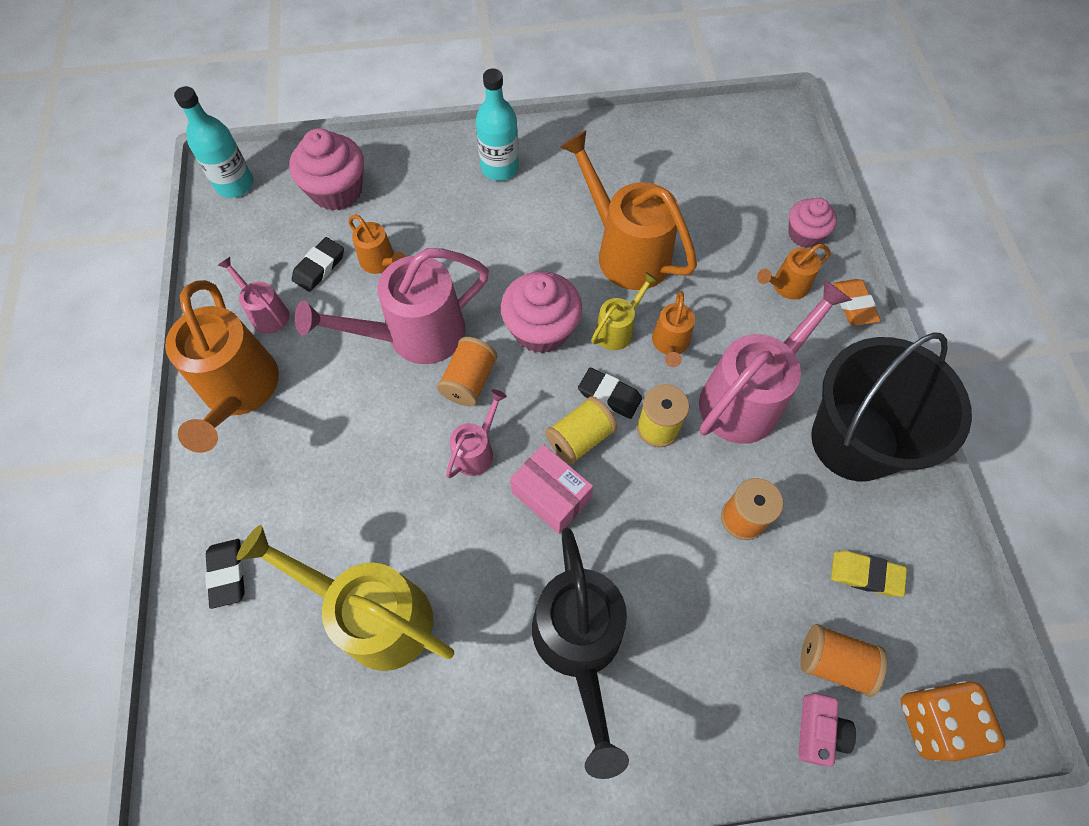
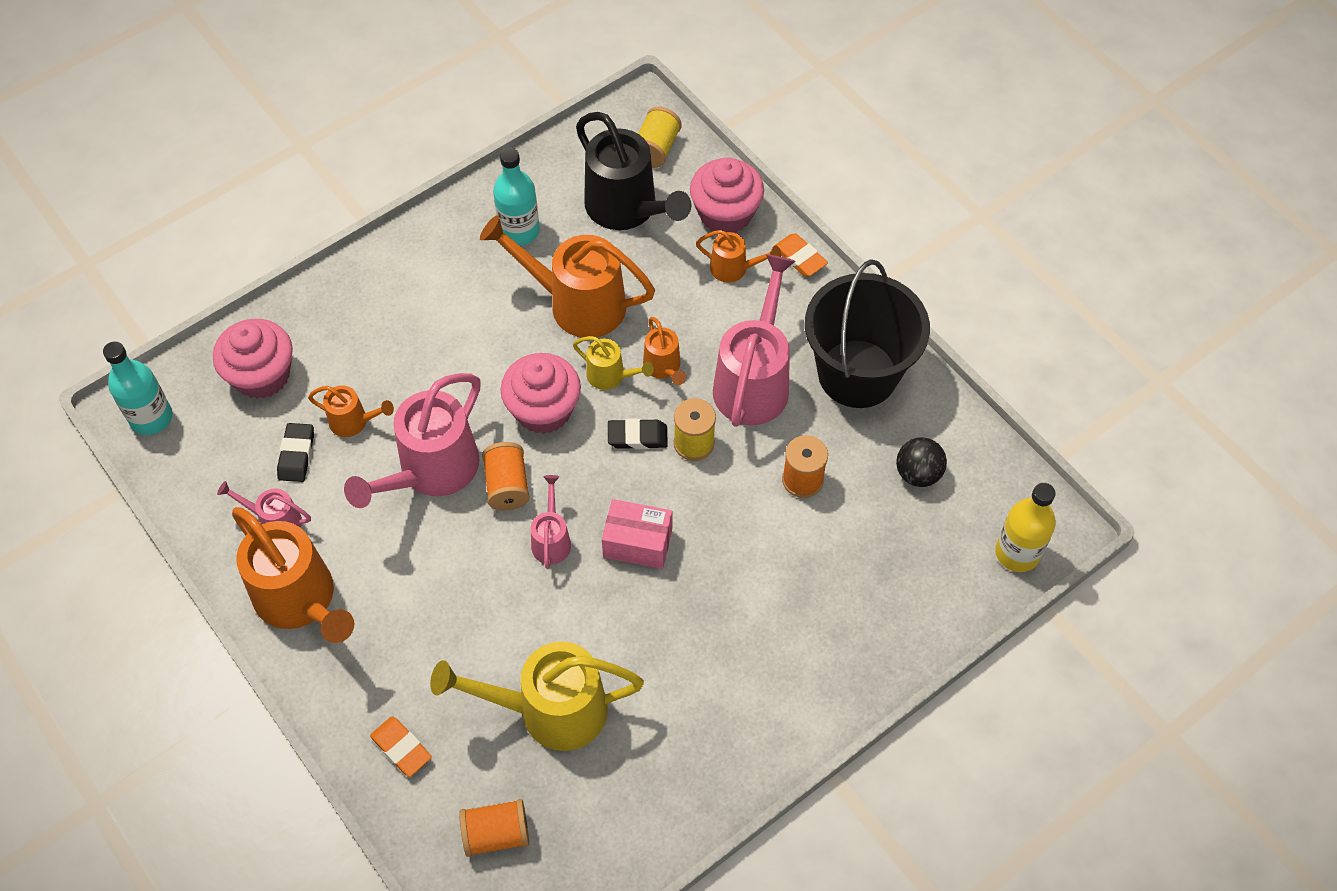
camera: 30 degrees left, 5 degrees down
black eraser [205,539,245,609] -> orange eraser [370,716,432,777]
turquoise bottle [476,68,519,181] -> turquoise bottle moved to [493,148,540,246]
black watering can [532,527,629,779] -> black watering can moved to [576,112,691,230]
yellow spool [545,396,617,465] -> yellow spool moved to [638,107,682,168]
yellow watering can [591,272,658,350] -> yellow watering can turned 105 degrees clockwise [573,336,654,390]
orange watering can [757,244,830,300] -> orange watering can turned 105 degrees counterclockwise [696,230,781,283]
pink cupcake [788,198,837,248] -> pink cupcake [690,157,764,233], size x1.59
pink camera [798,693,856,766] -> none
orange spool [800,624,887,697] -> orange spool moved to [459,799,529,857]
yellow eraser [831,551,907,597] -> black ball [896,437,947,487]
orange dice [901,681,1006,761] -> yellow bottle [995,483,1056,572]

